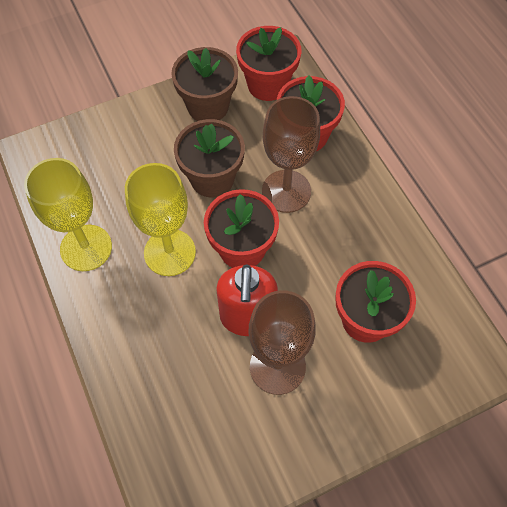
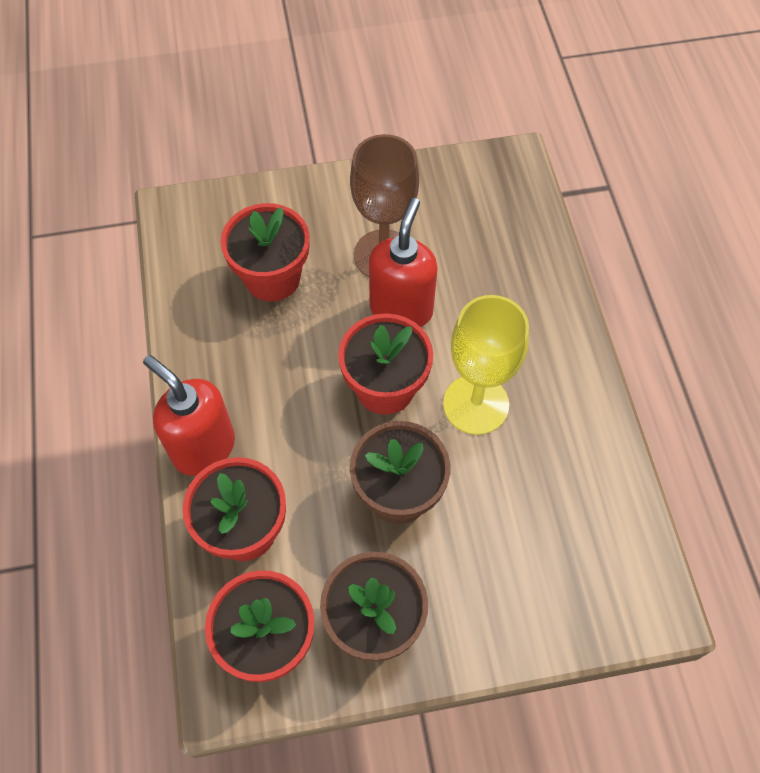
camera: 165 degrees left, 0 degrees up
yellow goblet [24,158,112,271] -> none
brown goblet [262,96,320,213] -> none
none -> red soap dispenser [143,355,235,476]

